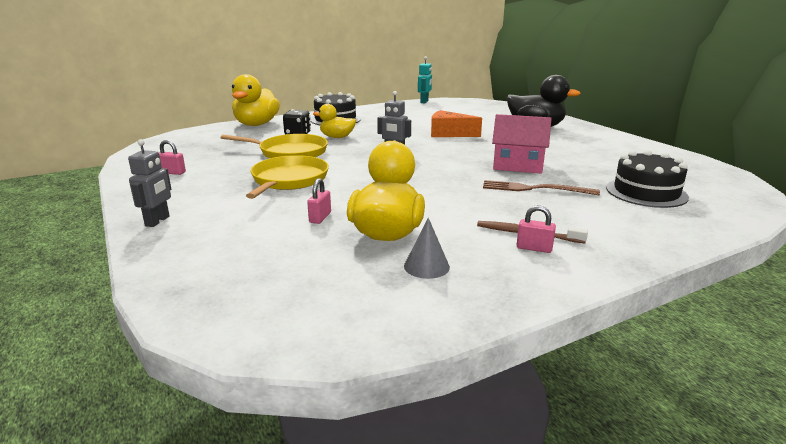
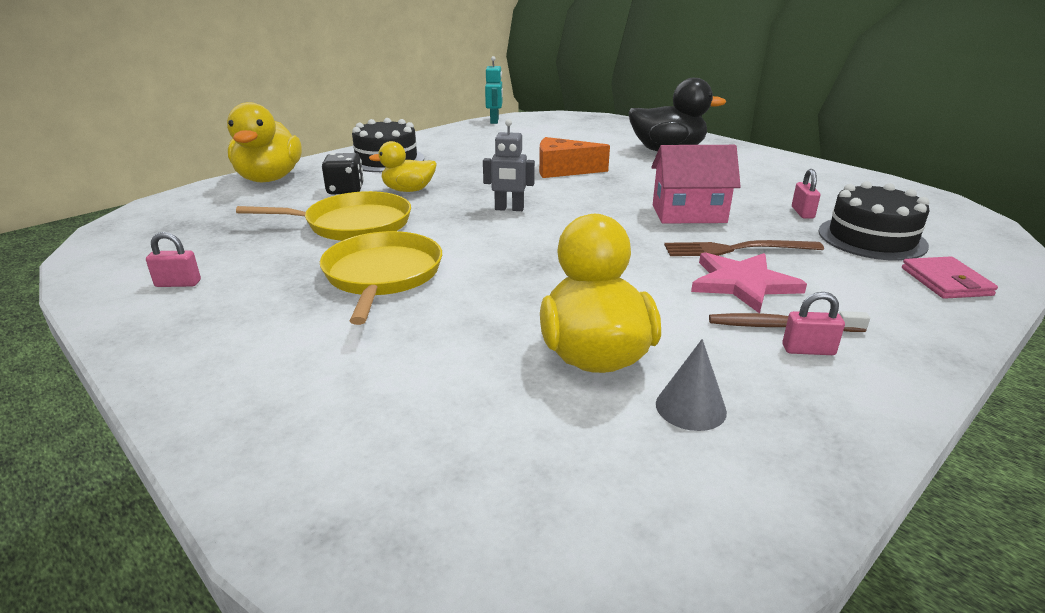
camera: 15 degrees left, 5 degrees up
grey robot [128,139,171,227] -> none
pink padlock [307,178,331,224] -> pink padlock moved to [792,169,821,219]
none -> pink star [691,252,807,313]
none -> pink wallet [902,256,998,299]

